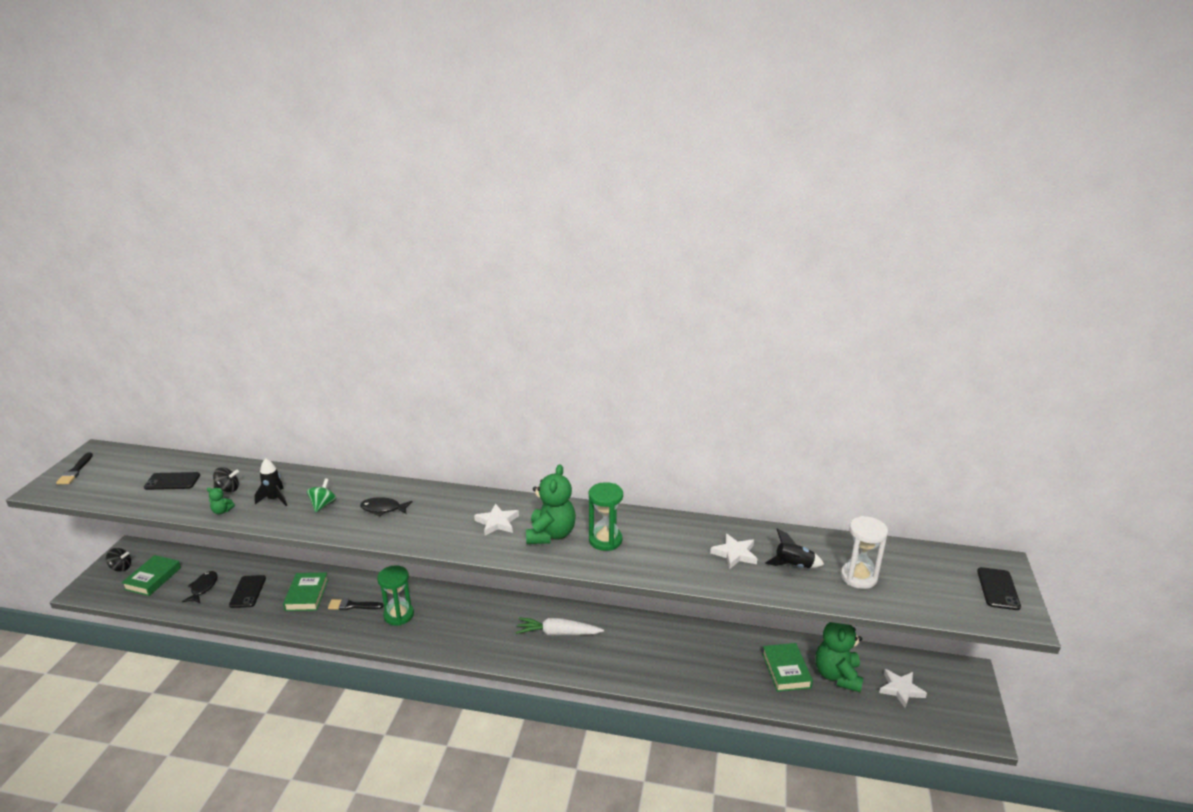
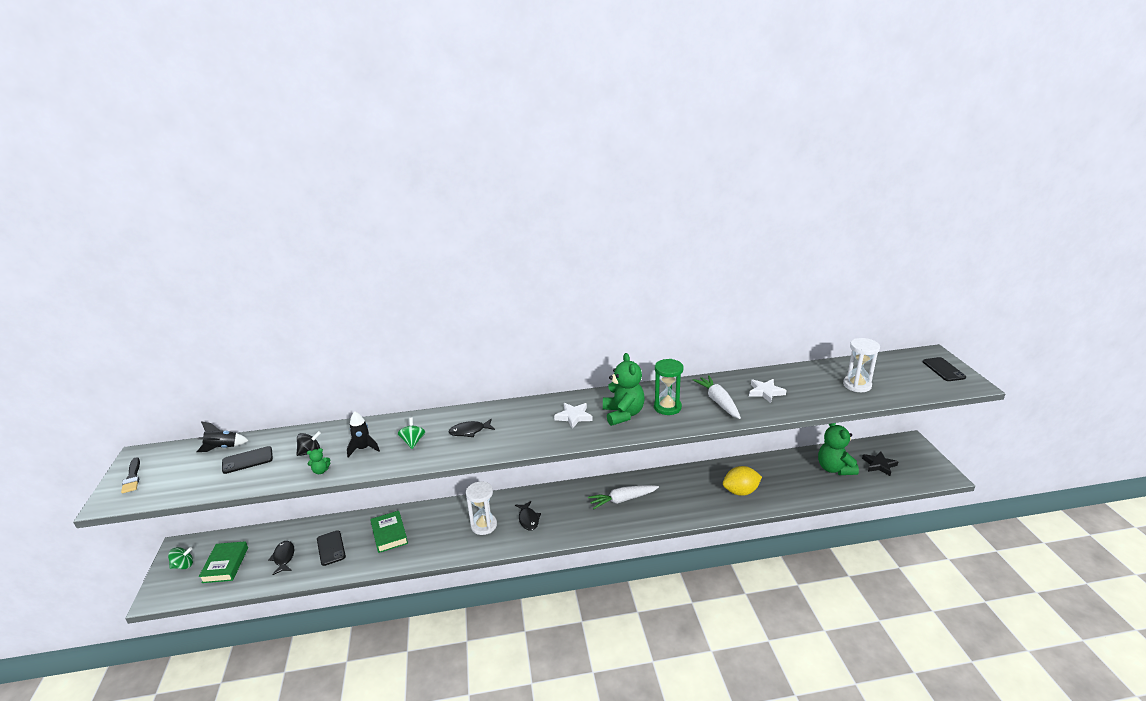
camera: 20 degrees left, 0 degrees up
black spinning top [106,548,131,572] -> green spinning top [168,547,193,569]
black brush [328,599,384,610] -> none
green hourglass [377,565,414,626] -> white hourglass [465,482,497,535]
green book [762,643,813,692] -> none
black rocket [765,528,824,568] -> black rocket moved to [197,421,249,452]
white star [879,669,927,708] -> black star [862,451,898,476]
none -> black fish [515,501,541,531]
none -> white carrot [693,375,741,419]
none -> yellow lemon [723,466,762,496]

